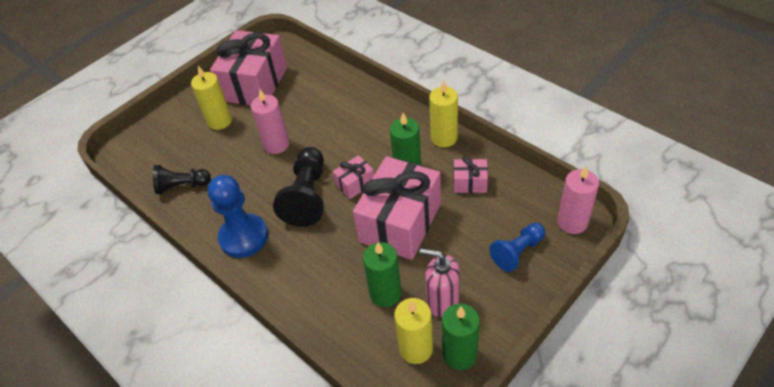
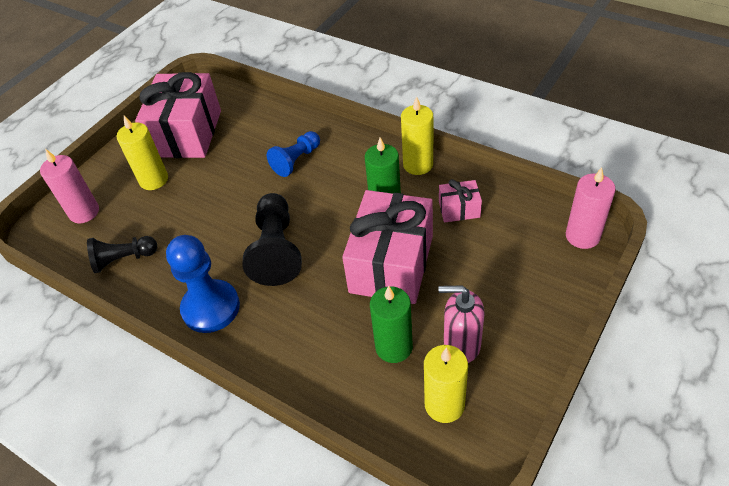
camera: 10 degrees left, 0 degrees up
pink candle [251,90,289,154] -> pink candle moved to [40,149,99,223]
pink gift [333,155,374,199] -> none
green candle [442,303,480,370] -> none
blue pawn [489,223,545,272] -> blue pawn moved to [267,131,320,177]

